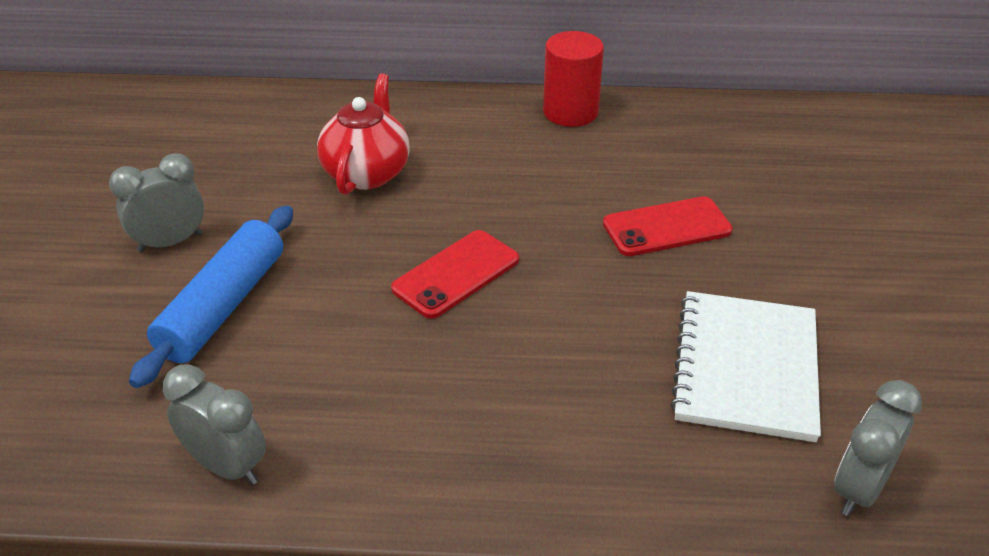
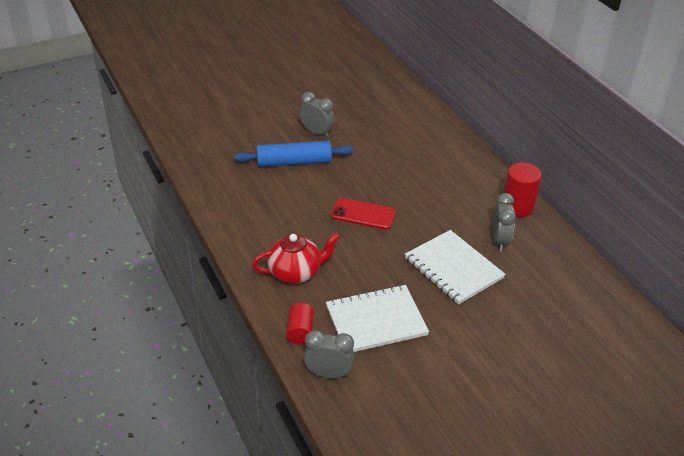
camera: 60 degrees right, 0 degrees up
grey clock [163,364,266,485] -> grey clock moved to [493,193,516,251]
red teapot [317,74,410,195] -> red teapot moved to [252,233,340,284]
red phone [603,196,733,256] -> white notebook [405,230,506,305]
none -> red cylinder [286,303,314,345]

